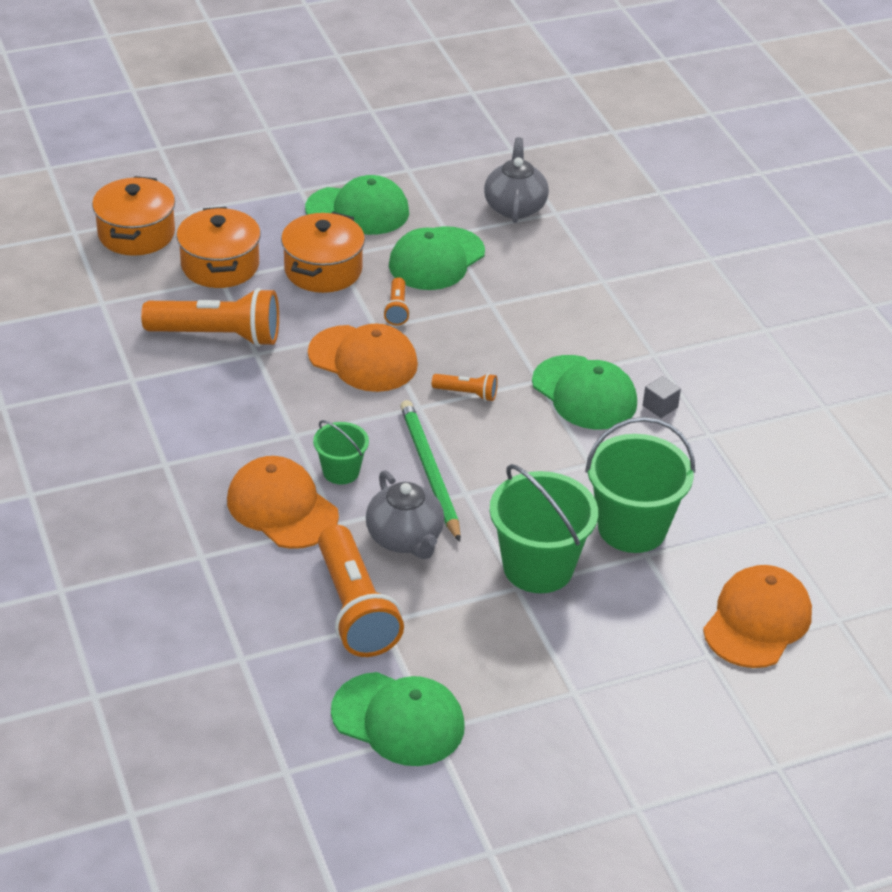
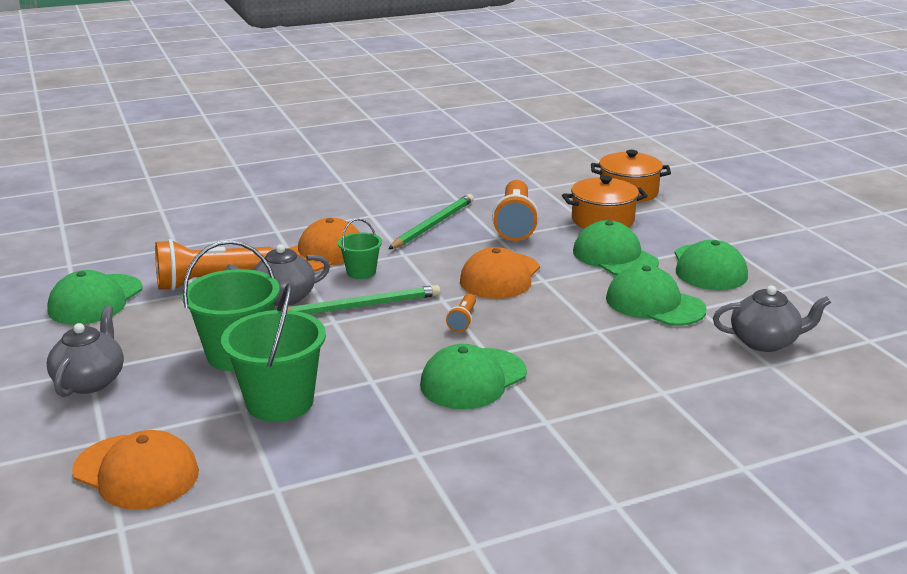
camera: 90 degrees right, 15 degrees down
orange pot [281,212,365,293] -> green cap [573,220,659,275]
orange flashlight [383,277,410,326] -> none
grey cube [643,376,681,418] -> none
none -> grey teapot [46,306,124,397]
none -> green pencil [388,194,474,249]

